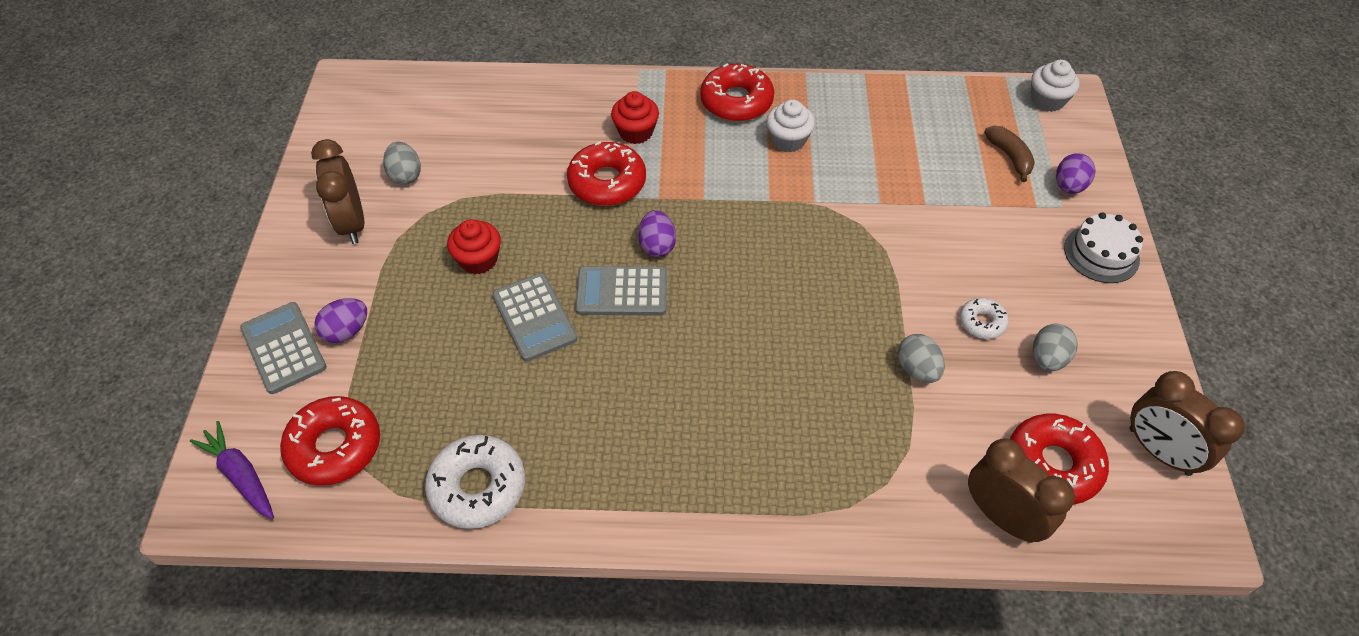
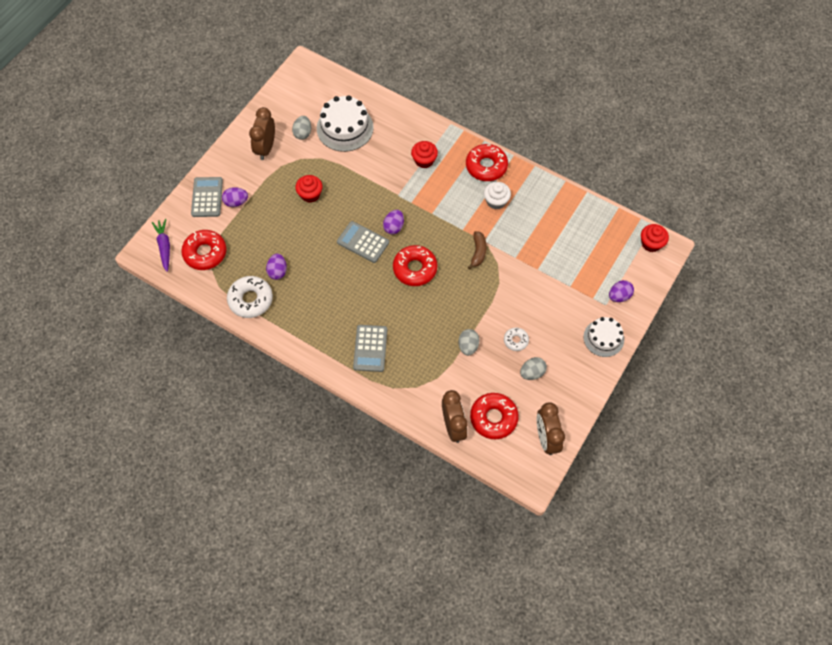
camera: 30 degrees right, 10 degrees up
grey calculator [492,273,577,362] -> grey calculator moved to [353,325,387,372]
red donut [567,141,646,206] -> red donut moved to [393,245,438,286]
brown banana [984,126,1035,182] -> brown banana moved to [468,231,487,270]
white cupcake [1031,60,1080,112] -> red cupcake [641,224,669,252]
none -> purple egg [266,253,287,280]
none -> white cake [317,95,374,152]

